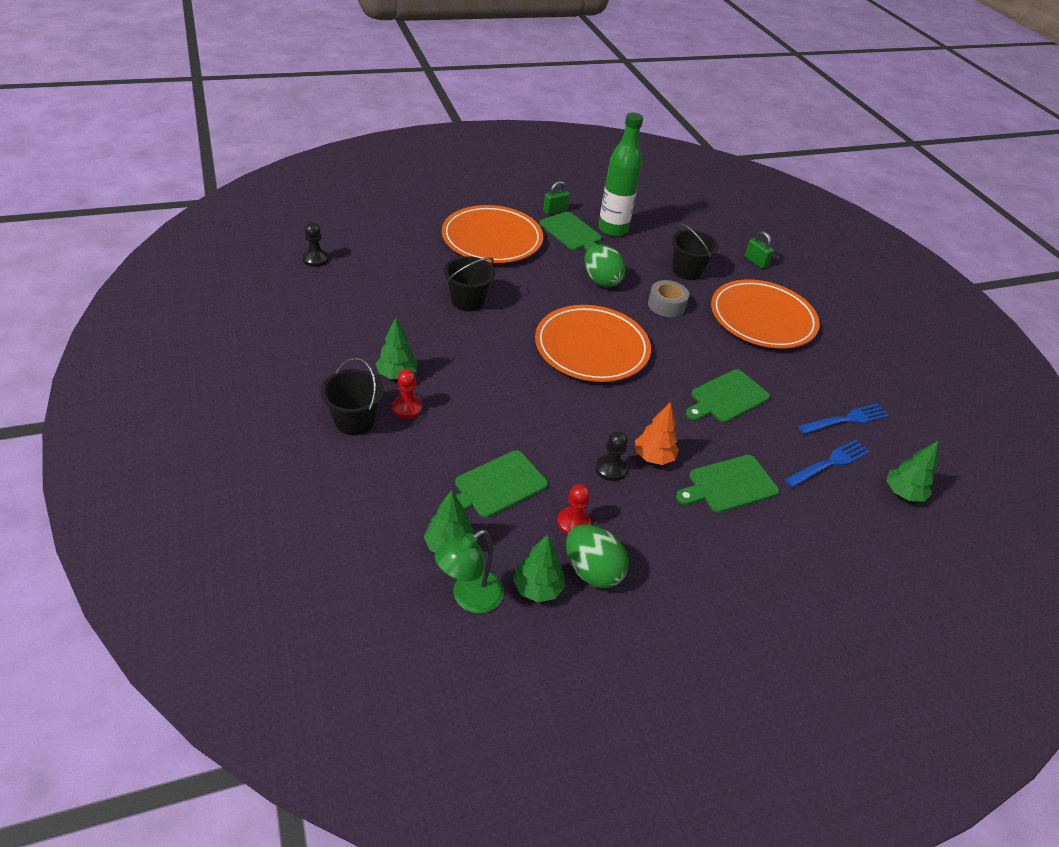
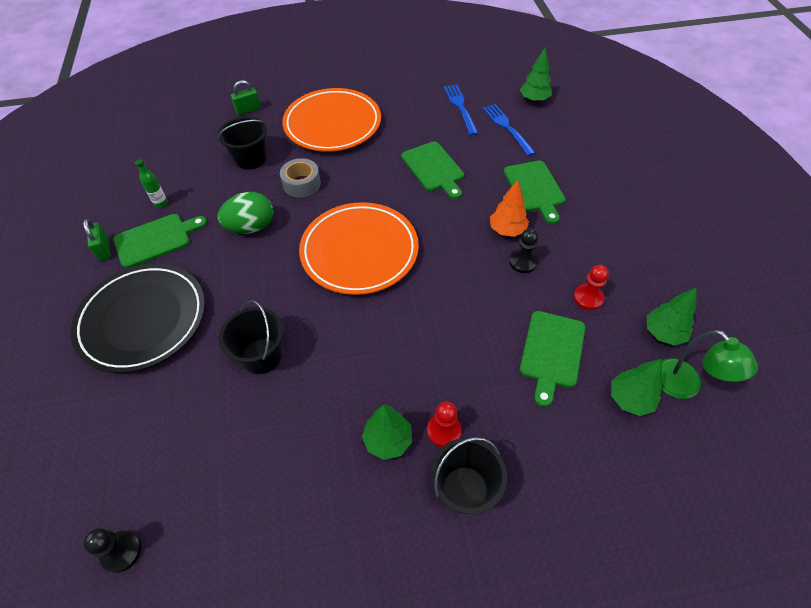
camera: 75 degrees left, 10 degrees up
orange plate [442,205,543,263] -> black plate [71,264,205,373]
green cutting board [455,450,548,518] -> green cutting board turned 45 degrees clockwise [520,311,585,407]
green egg [566,525,629,588] -> none
green bottle [598,112,643,237] -> green bottle [135,159,168,208], size x0.40

